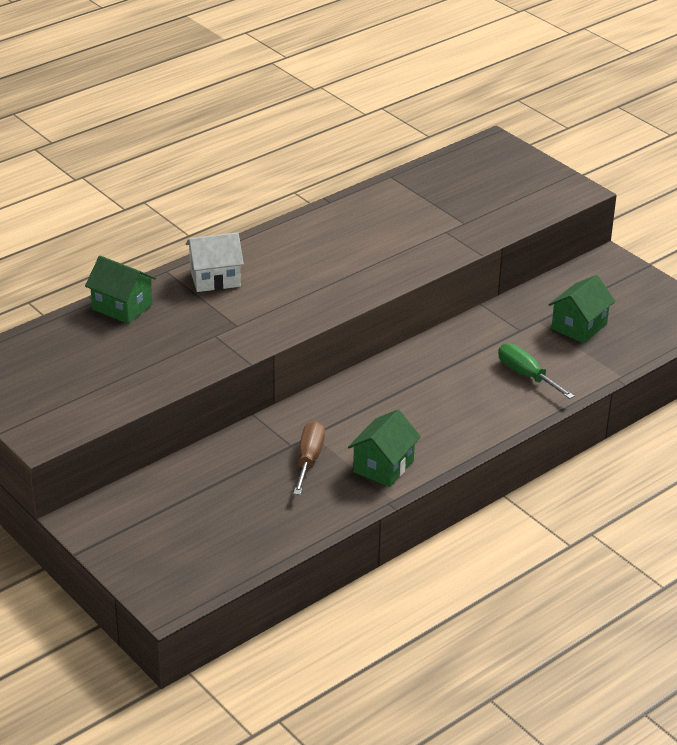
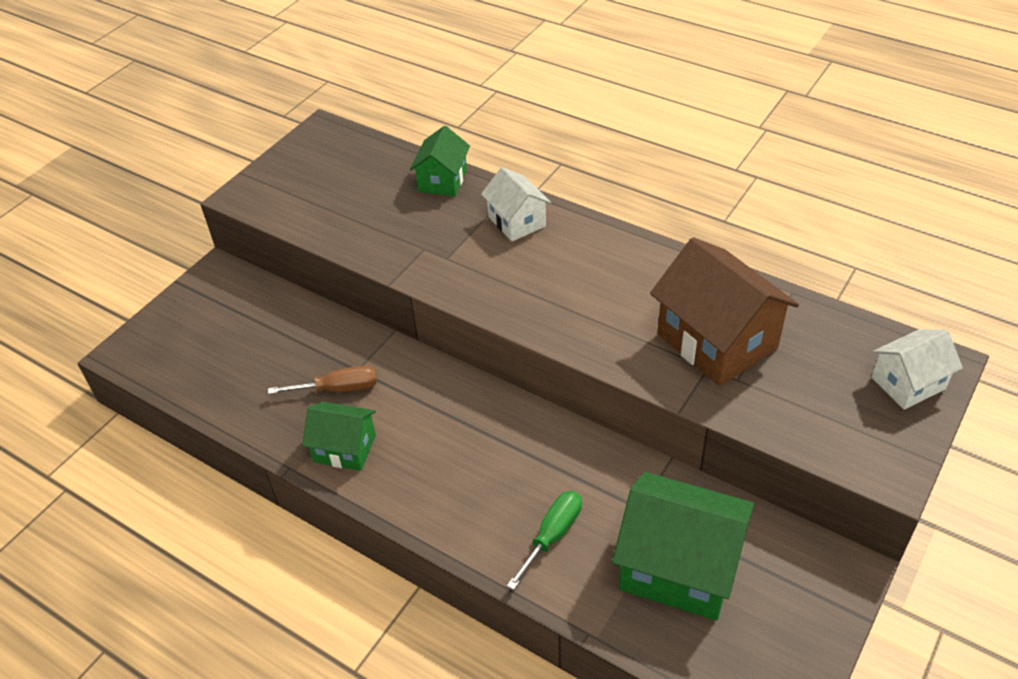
camera: 75 degrees right, 10 degrees up
green house [548,275,615,343] -> green house [612,472,754,621], size x1.75
none -> brown house [650,237,799,386]
none -> white house [871,329,963,410]

